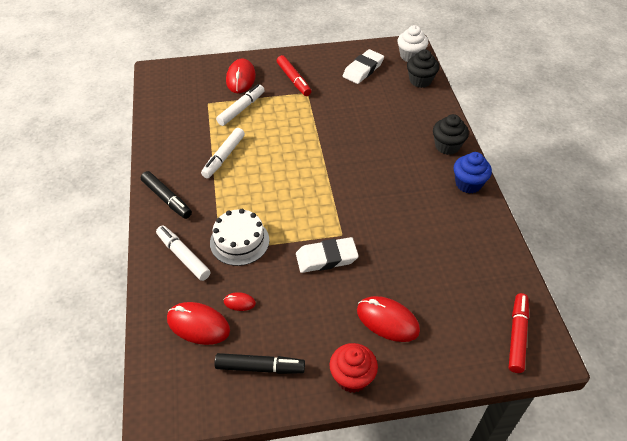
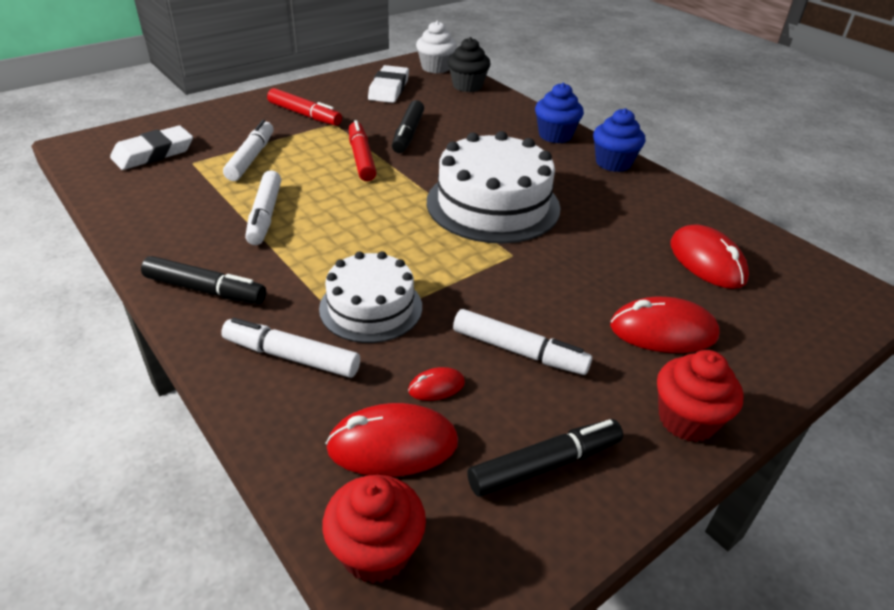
camera: 30 degrees left, 10 degrees down
red mouse [226,58,256,93] -> red mouse moved to [670,224,749,289]
white eraser [296,237,359,273] -> white eraser moved to [110,125,193,170]
black cupcake [433,114,469,155] -> blue cupcake [535,83,584,143]
red marker [509,293,529,373] -> red marker moved to [349,120,377,181]
none -> red cupcake [322,475,426,583]
none -> black marker [392,100,424,153]
none -> white cake [427,131,561,243]
none -> white marker [453,309,592,375]

